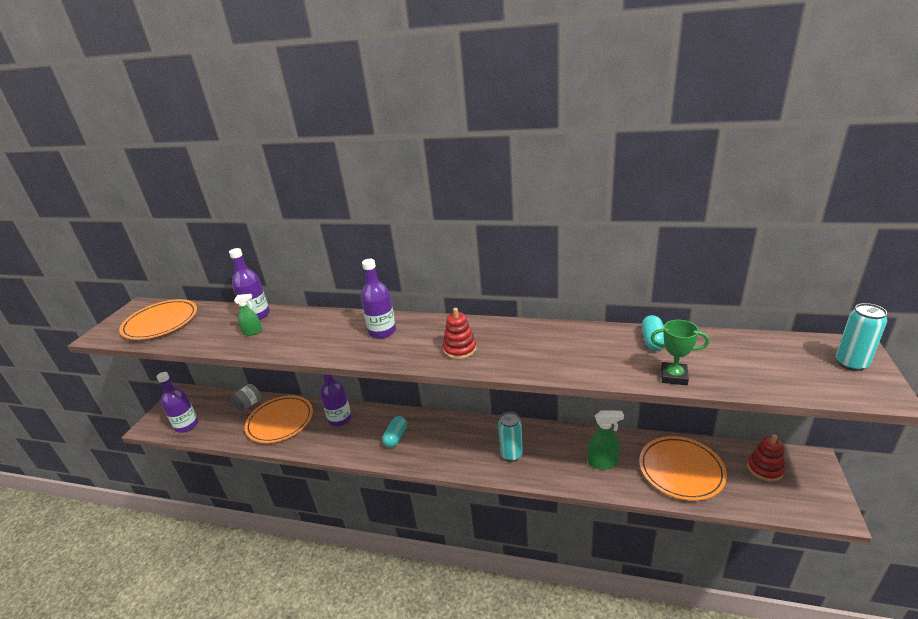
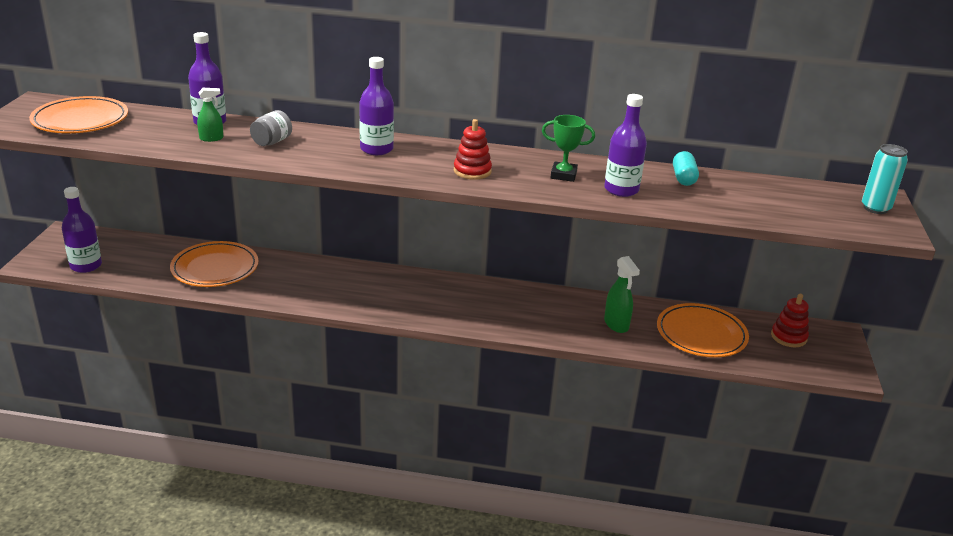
camera: 10 degrees left, 0 degrees up
grey jar [231,384,261,411] -> grey jar moved to [250,110,292,146]
purple bottle [320,374,352,426] -> purple bottle moved to [604,94,647,197]
turquoise capsule [382,416,407,447] -> none
turquoise can [498,412,523,462] -> none
green spray bottle [588,411,624,469] -> green spray bottle turned 75 degrees clockwise [604,256,640,333]
green trophy [651,320,710,385] -> green trophy moved to [542,115,595,182]

